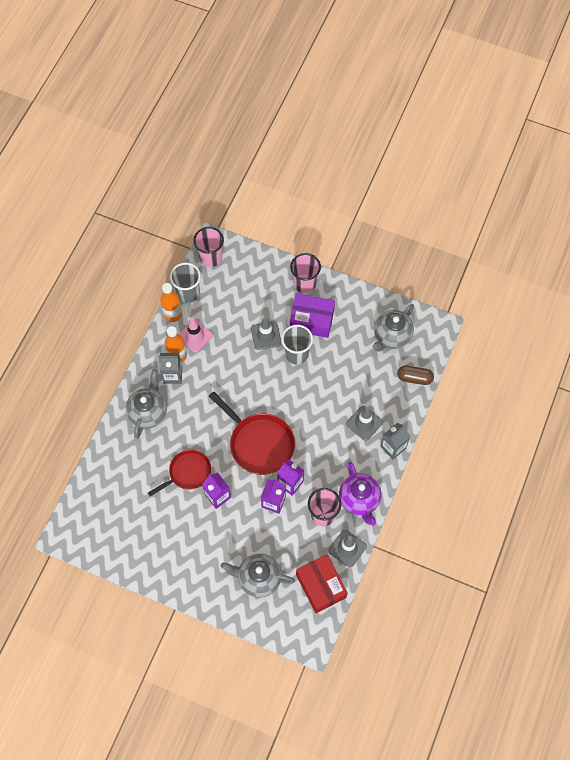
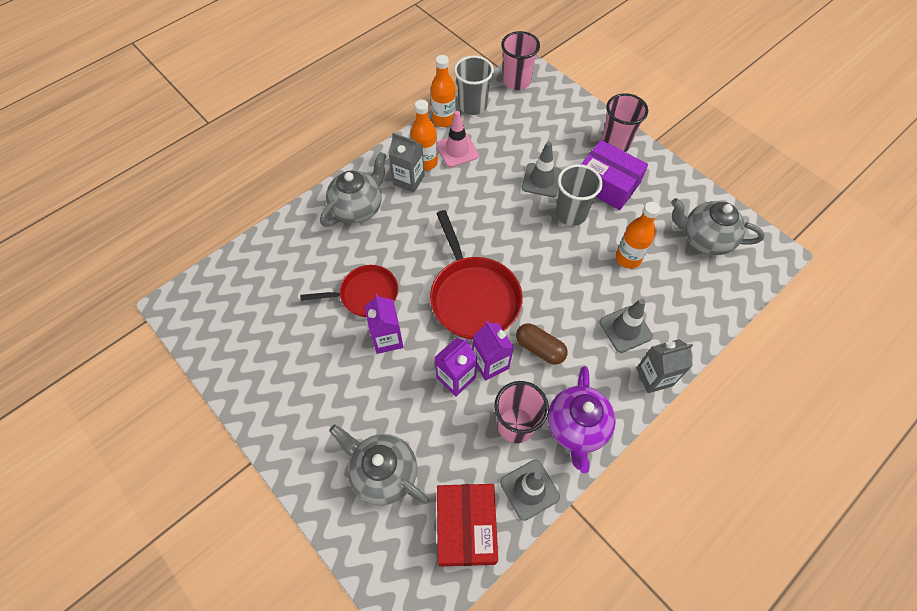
camera: 25 degrees right, 5 degrees down
grey teapot [372,304,414,352] -> grey teapot turned 45 degrees clockwise [671,198,765,255]
brown capsule [397,366,434,385] -> brown capsule moved to [516,323,568,365]
none -> orange bottle [616,202,660,269]

